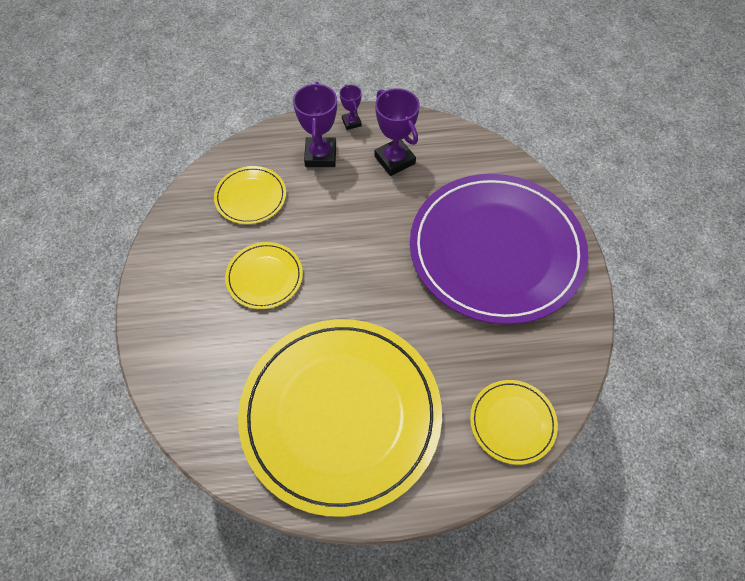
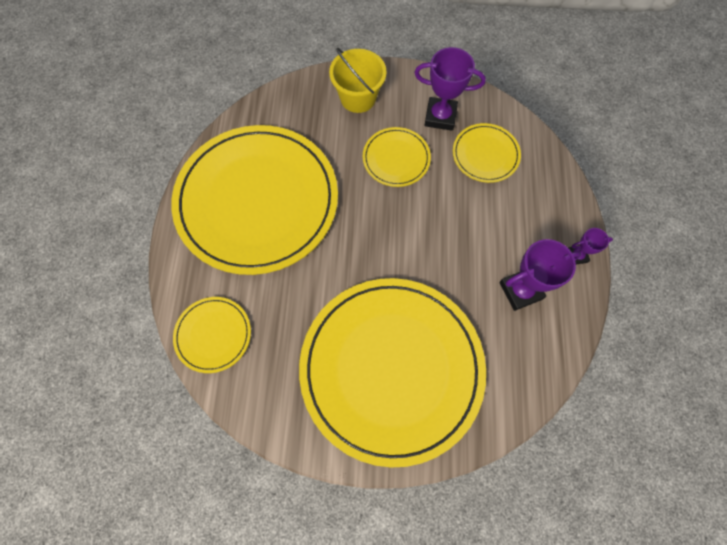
camera: 100 degrees right, 10 degrees up
purple trophy [293,82,337,167] -> purple trophy moved to [414,47,486,131]
purple plate [410,174,588,325] -> yellow plate [299,278,486,467]
none -> yellow bucket [329,48,386,113]

